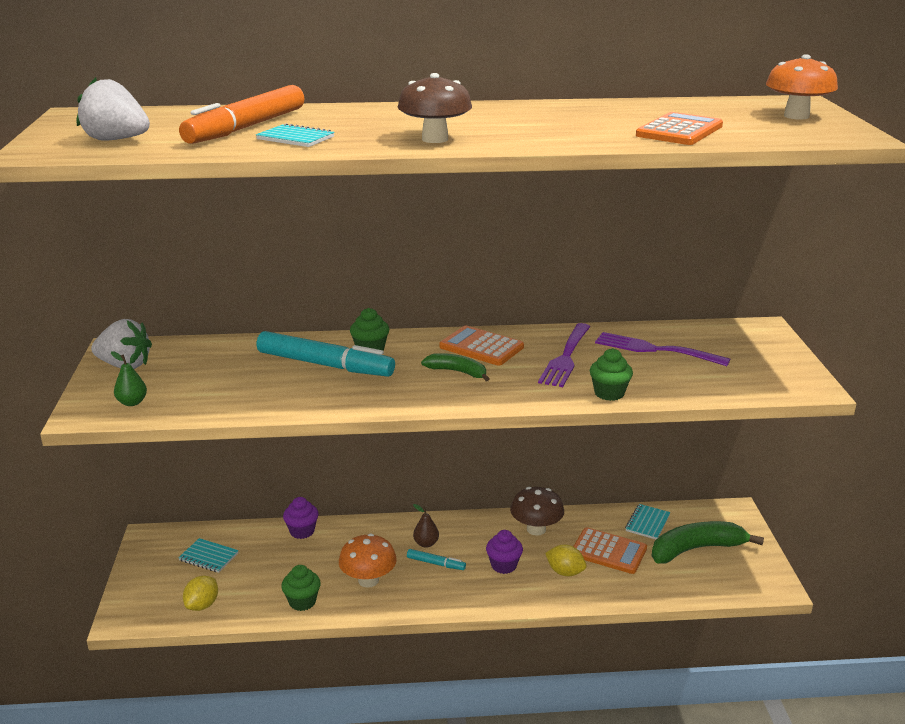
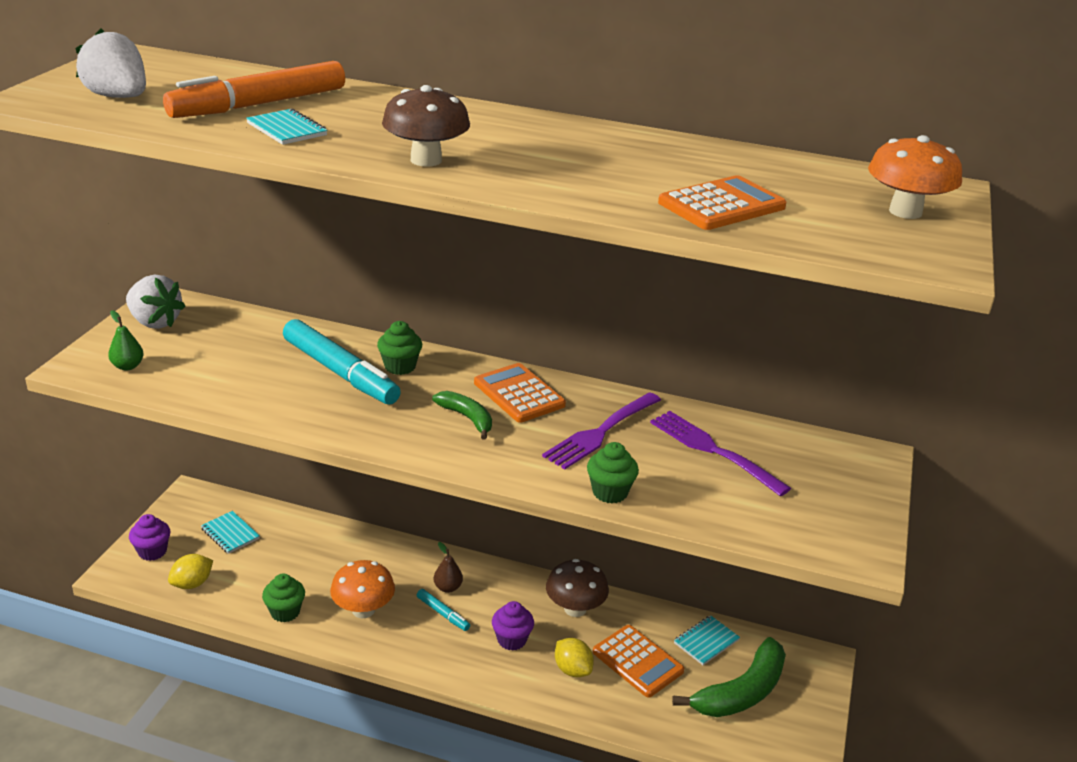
camera: 20 degrees right, 5 degrees up
purple cupcake [283,497,319,539] -> purple cupcake moved to [129,514,170,561]
green banana [652,521,764,564] -> green banana turned 135 degrees clockwise [672,637,786,717]

